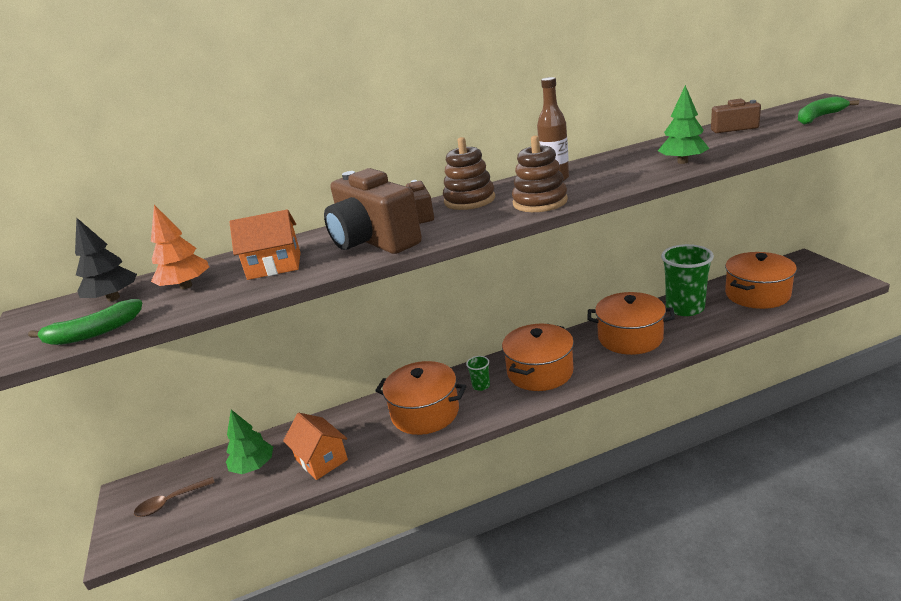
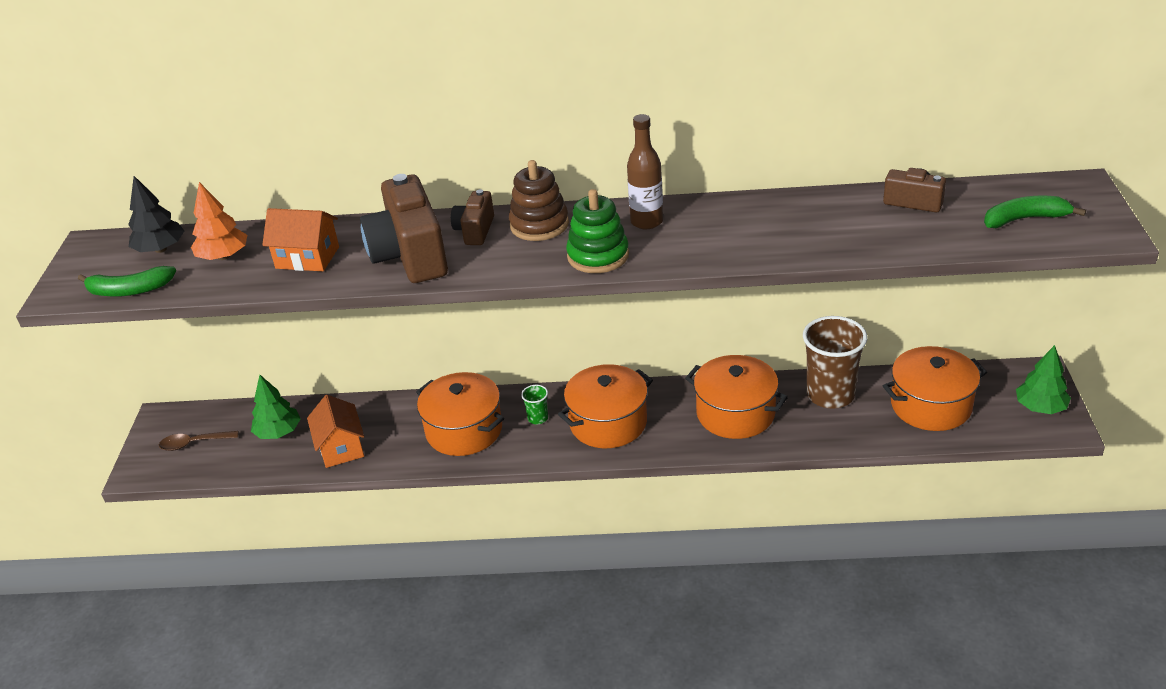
camera: 20 degrees right, 10 degrees up
brown stacking toy [512,136,568,212] -> green stacking toy [566,189,629,273]
green tree [658,85,709,164] -> green tree moved to [1016,345,1071,414]
green cup [661,244,714,316] -> brown cup [803,316,867,409]

